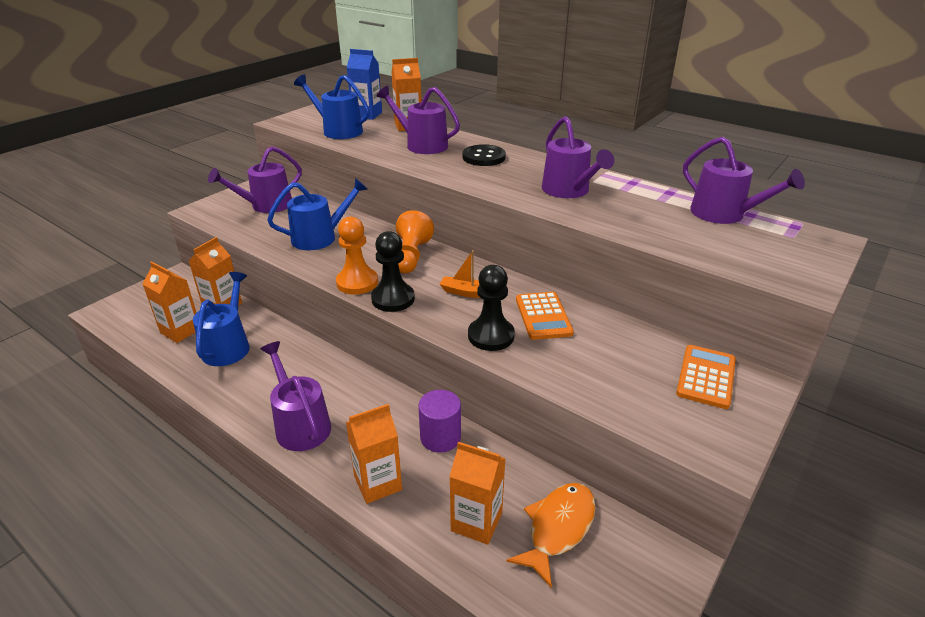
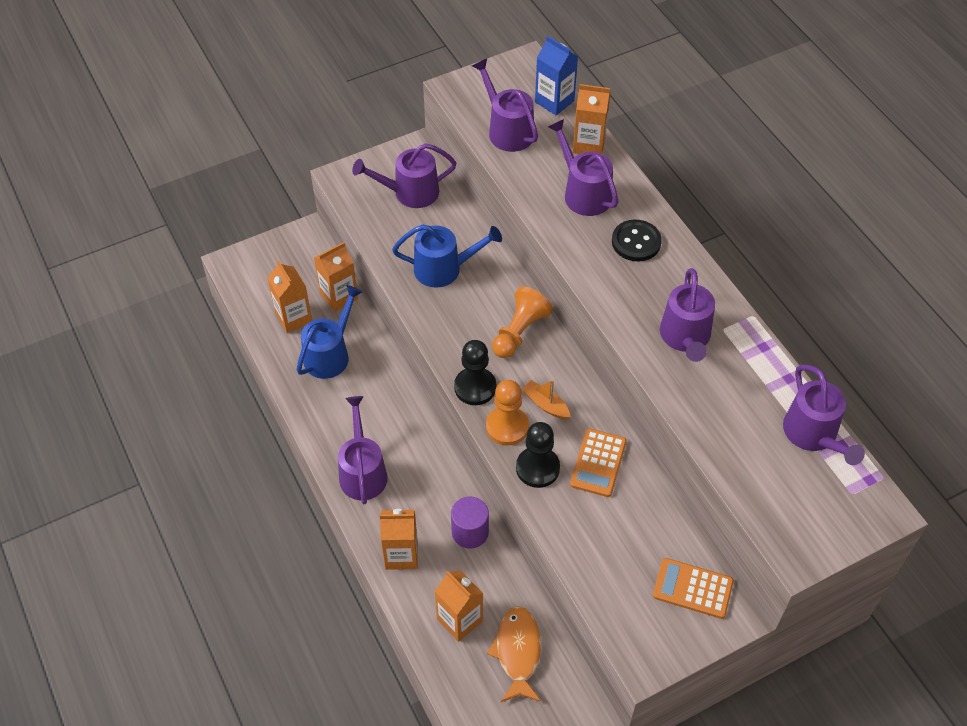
camera: 25 degrees right, 20 degrees up
blue watering can [294,74,370,139] -> purple watering can [472,59,538,152]
orange pawn [336,217,378,295] -> orange pawn moved to [486,380,529,446]
orange fish [506,483,596,588] -> orange fish turned 60 degrees counterclockwise [487,606,541,702]
orange calculator [676,345,736,409] -> orange calculator turned 120 degrees counterclockwise [653,558,734,619]

